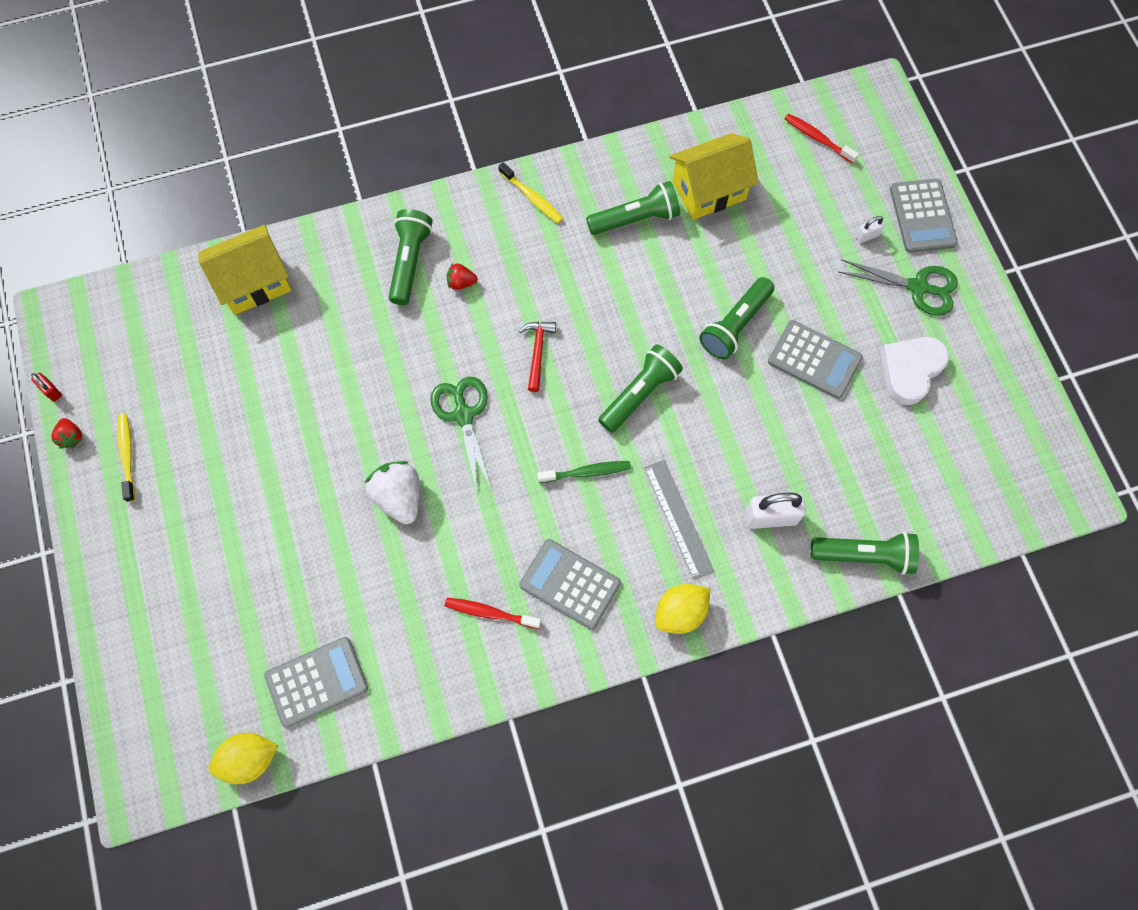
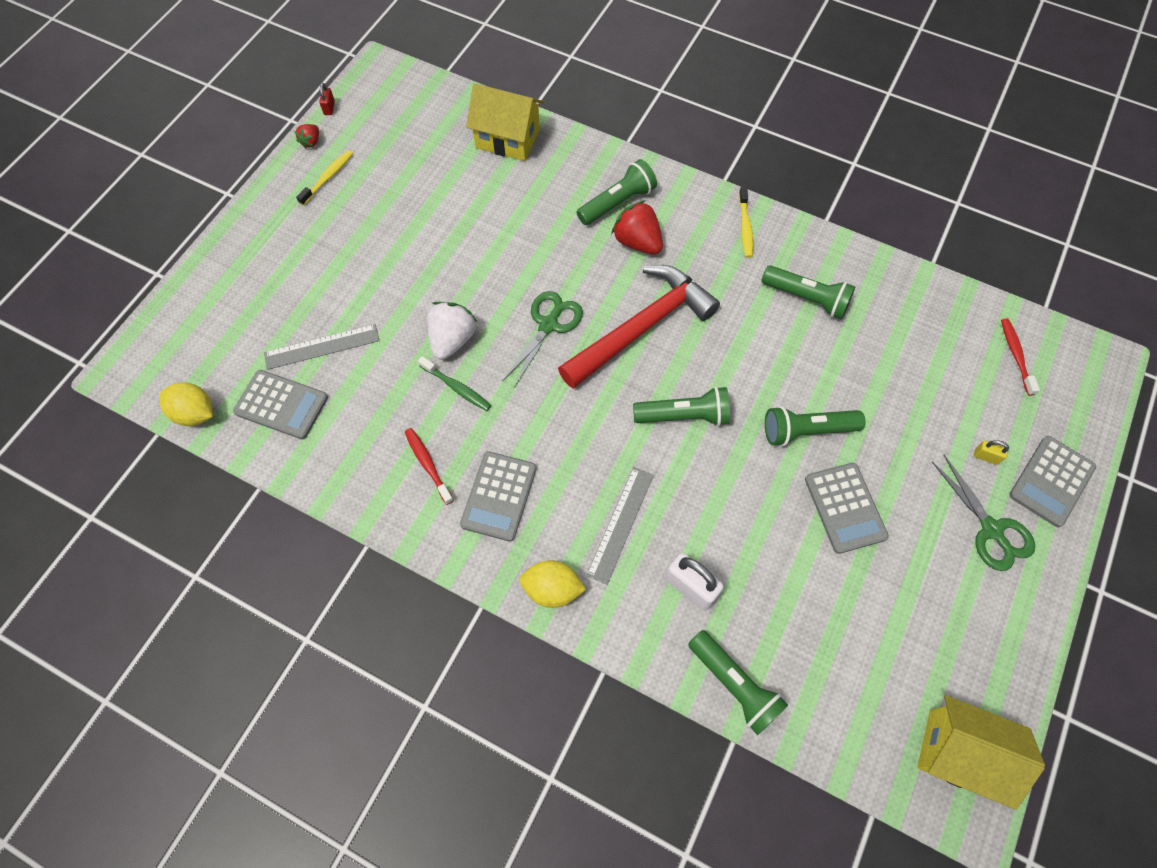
camera: 45 degrees right, 5 degrees down
red strawberry [447,263,478,290] -> red strawberry [611,200,663,255], size x1.91
red hammer [519,322,556,392] -> red hammer [558,265,720,389], size x2.42
grey calculator [519,539,621,629] -> grey calculator turned 150 degrees counterclockwise [460,451,537,542]
green toothbrush [537,461,631,483] -> green toothbrush moved to [418,356,491,411]
yellow house [669,133,759,220] -> yellow house moved to [917,695,1045,810]
white padlock [856,216,885,243] -> yellow padlock [974,440,1009,465]
white heart [880,337,949,405] -> none
none -> grey ruler [264,324,380,370]

